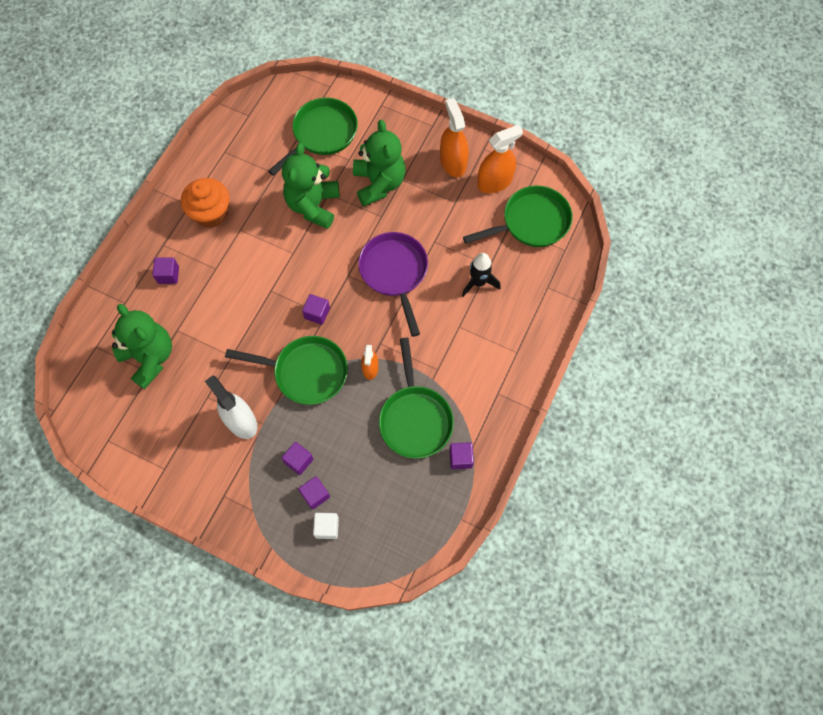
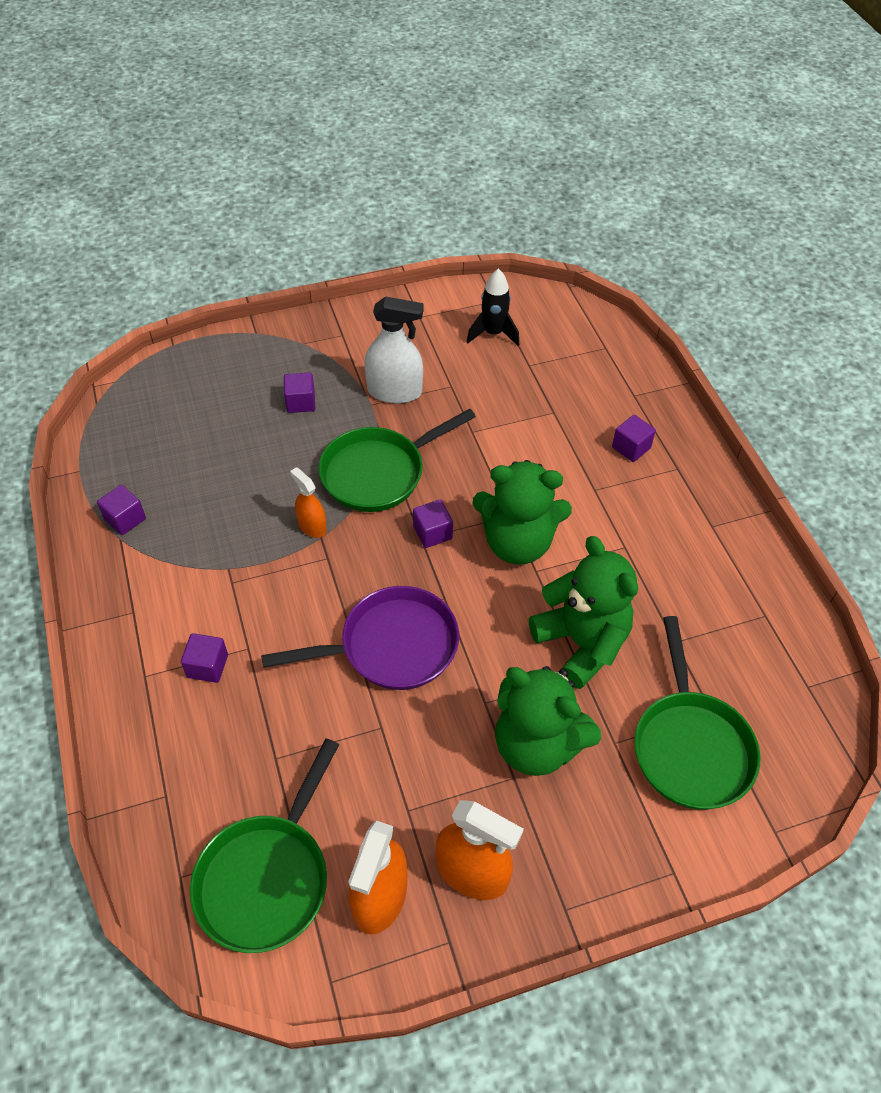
camera: 135 degrees right, 15 degrees down
green teddy bear [112,304,172,389] -> green teddy bear moved to [473,460,572,564]
orange cupcake [181,178,229,228] -> none
purple cube [298,476,330,510] -> purple cube moved to [181,633,228,683]
white cube [313,513,339,539] -> none
purple pan [358,232,428,337] -> purple pan turned 45 degrees counterclockwise [261,586,459,690]
green pan [379,338,454,459] -> none
black rocket [462,253,501,297] -> black rocket moved to [467,269,519,346]

